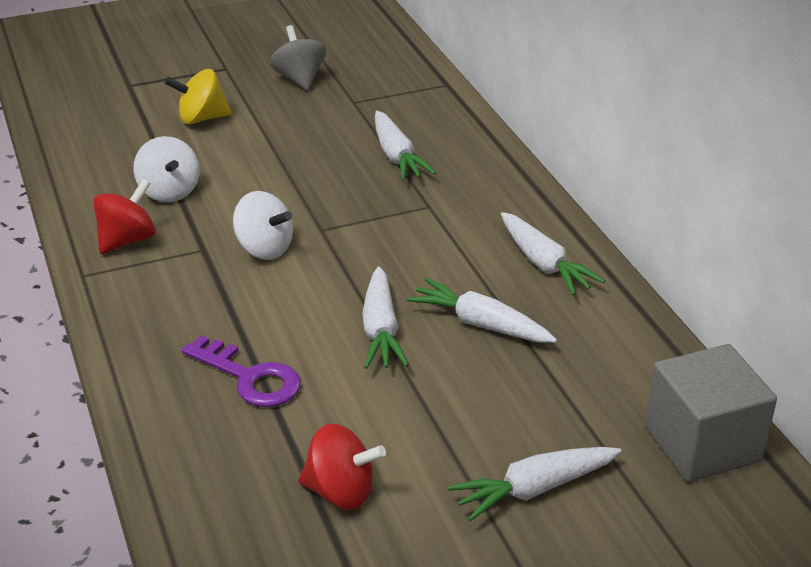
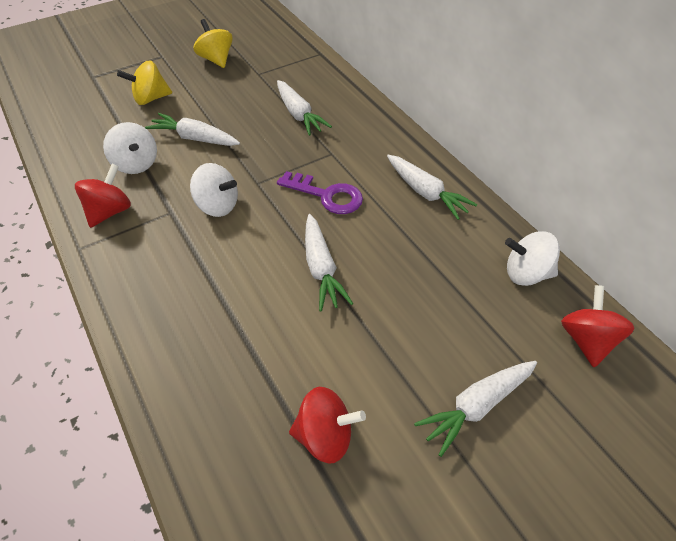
camera: 10 degrees left, 15 degrees up
purple key [182,335,301,407] -> purple key moved to [277,171,363,214]
grey spinning top [270,25,326,90] -> yellow spinning top [194,19,233,68]
white carrot [406,278,557,343] -> white carrot moved to [145,113,240,146]
grey cube [645,344,777,482] -> red spinning top [561,285,635,367]
none -> white spinning top [505,231,560,286]

